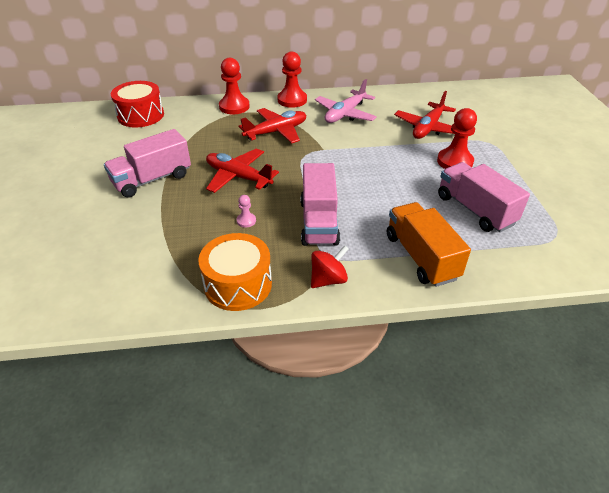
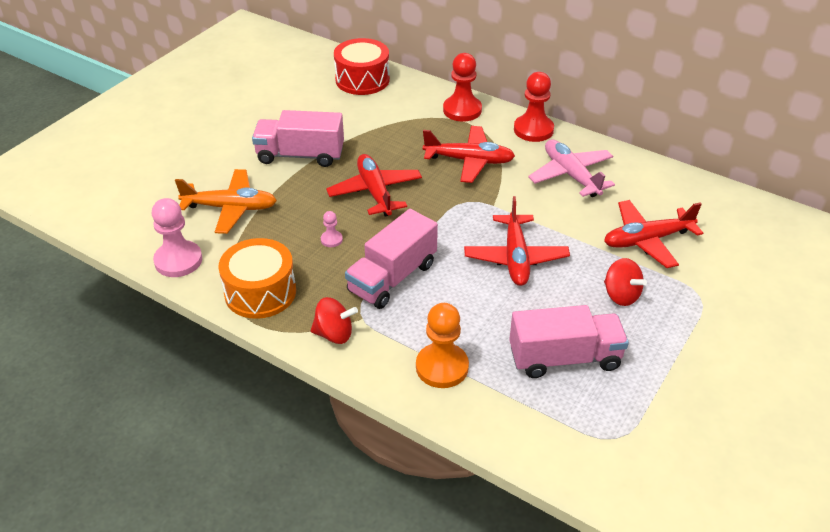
camera: 40 degrees right, 0 degrees up
pink plane [315,79,377,123] -> pink plane turned 75 degrees clockwise [528,139,615,197]
orange truck [387,202,471,287] -> orange pawn [416,303,469,388]
red pawn [437,108,477,169] -> red spinning top [604,258,647,306]
pink truck [438,162,530,232] -> pink truck turned 75 degrees clockwise [509,305,629,378]
none -> pink pawn [152,198,202,277]
none -> orange plane [175,169,277,234]
none -> red plane [464,196,570,286]

